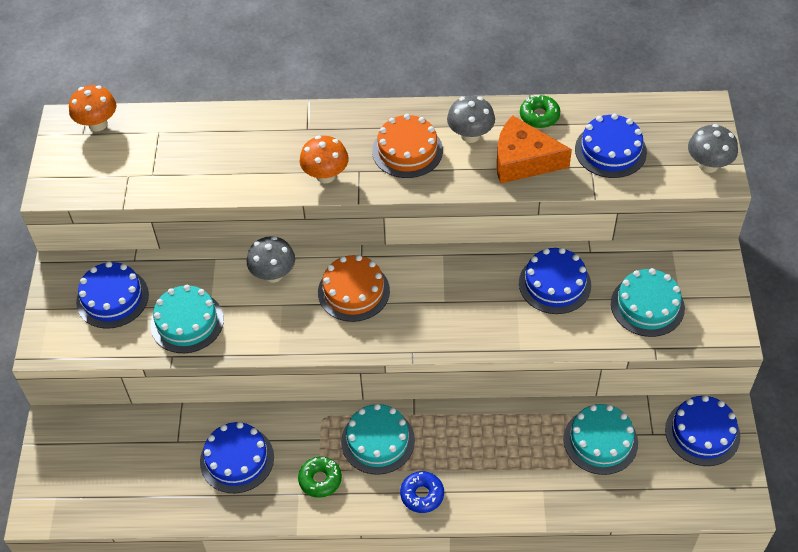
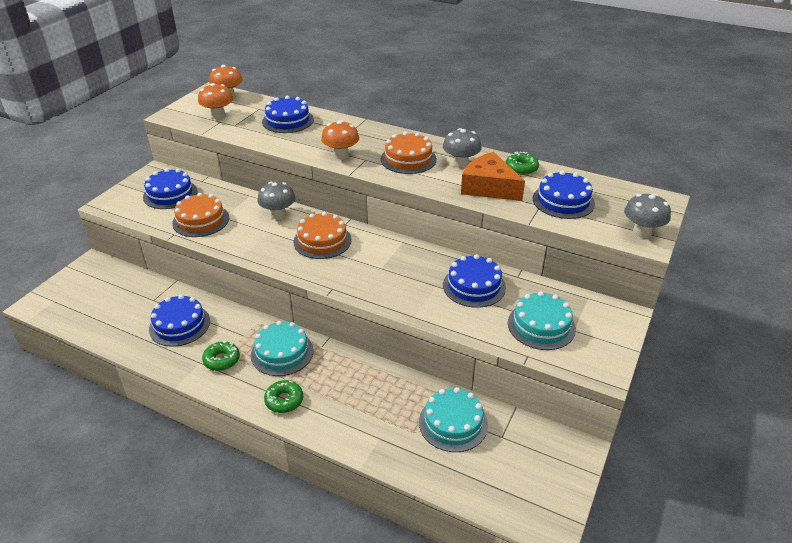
camera: 25 degrees right, 15 degrees down
turquoise cake [150,285,224,353] -> orange cake [172,193,229,237]
blue donut [400,471,444,513] -> green donut [264,380,303,413]
blue cake [665,395,740,466] -> blue cake moved to [262,96,314,133]
none -> orange mushroom [198,83,233,119]

